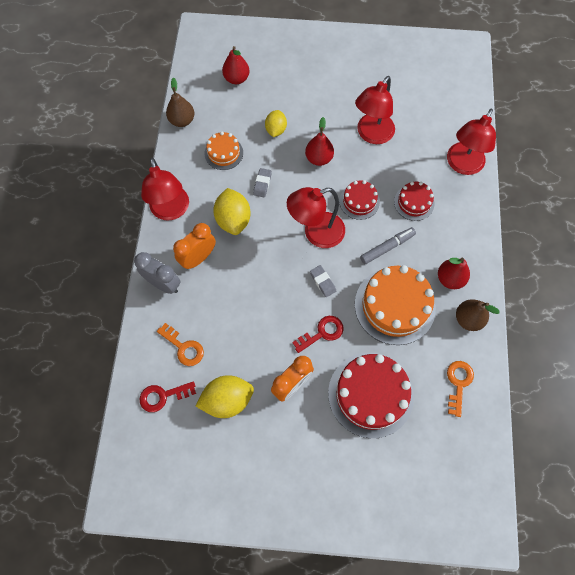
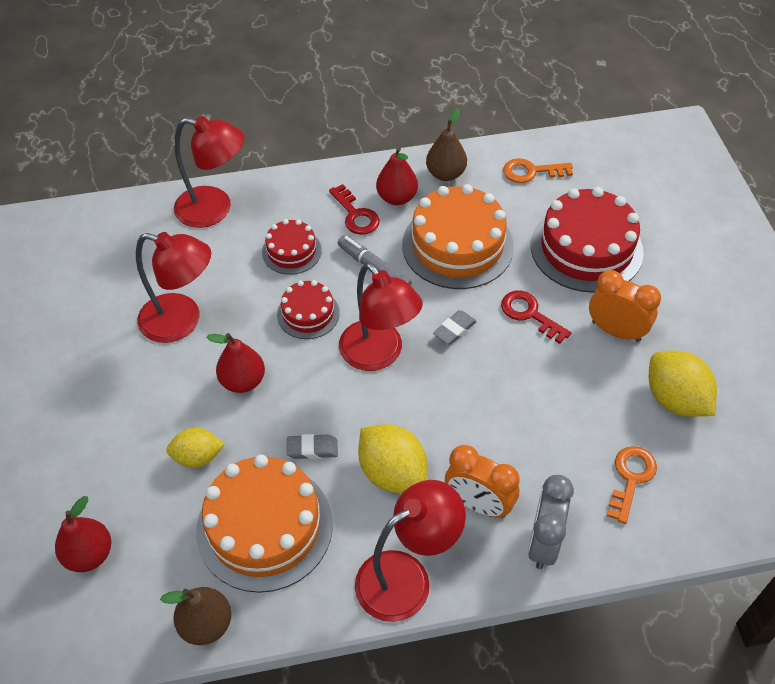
camera: 105 degrees left, 15 degrees down
red key [140,381,196,412] -> red key moved to [329,184,380,235]
orange cake [205,132,243,170] -> orange cake [196,455,333,593], size x1.87
yellow lemon [213,188,251,235] -> yellow lemon turned 75 degrees clockwise [358,424,427,493]

